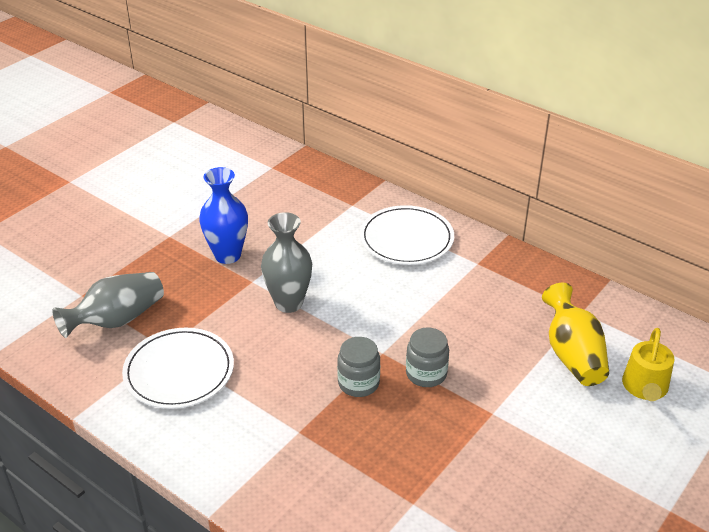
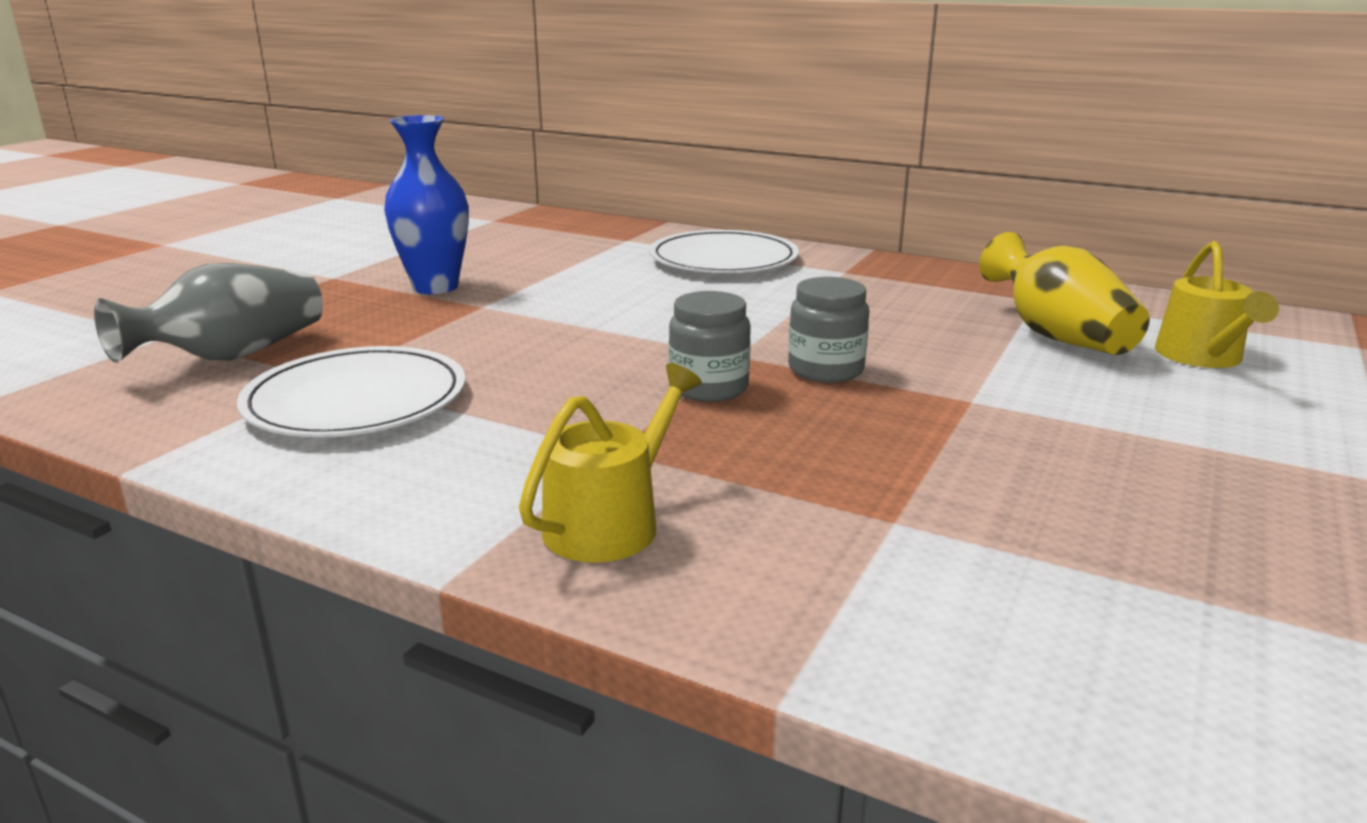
camera: 10 degrees left, 15 degrees down
grey vase [261,212,312,313] -> none
none -> yellow watering can [519,363,702,563]

